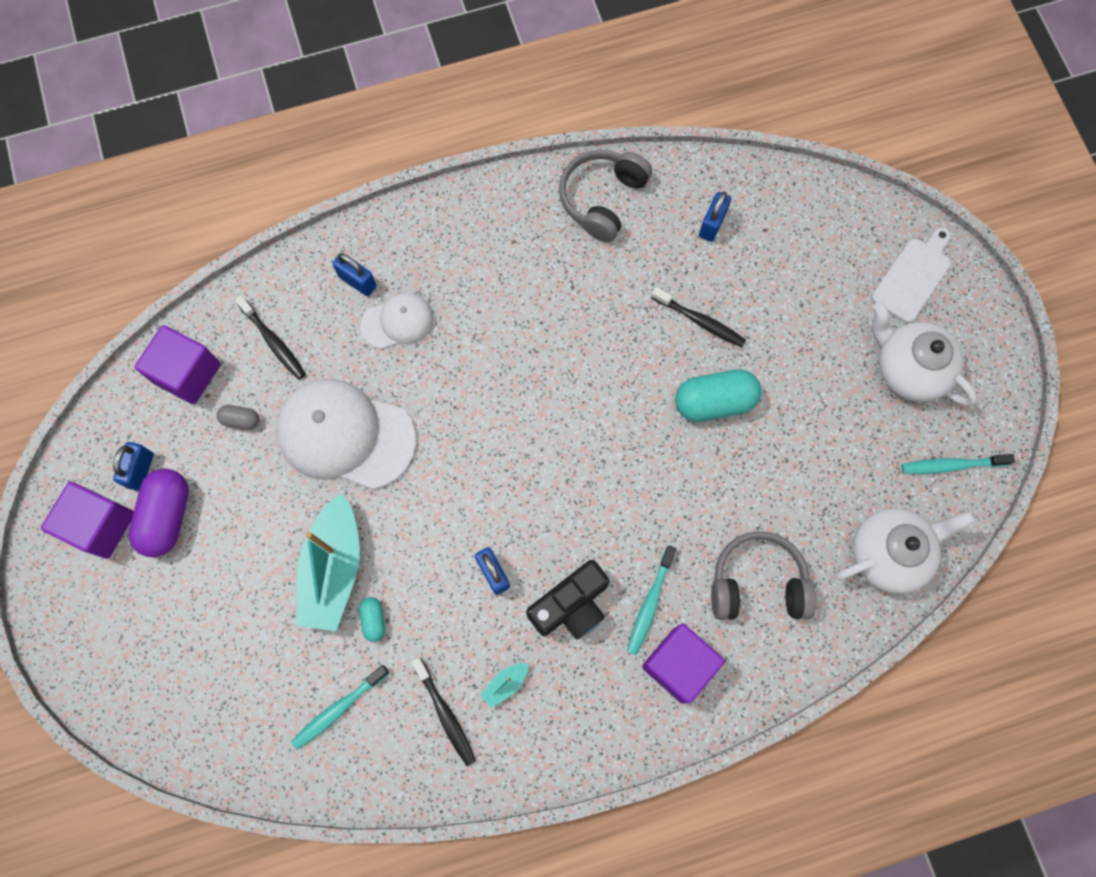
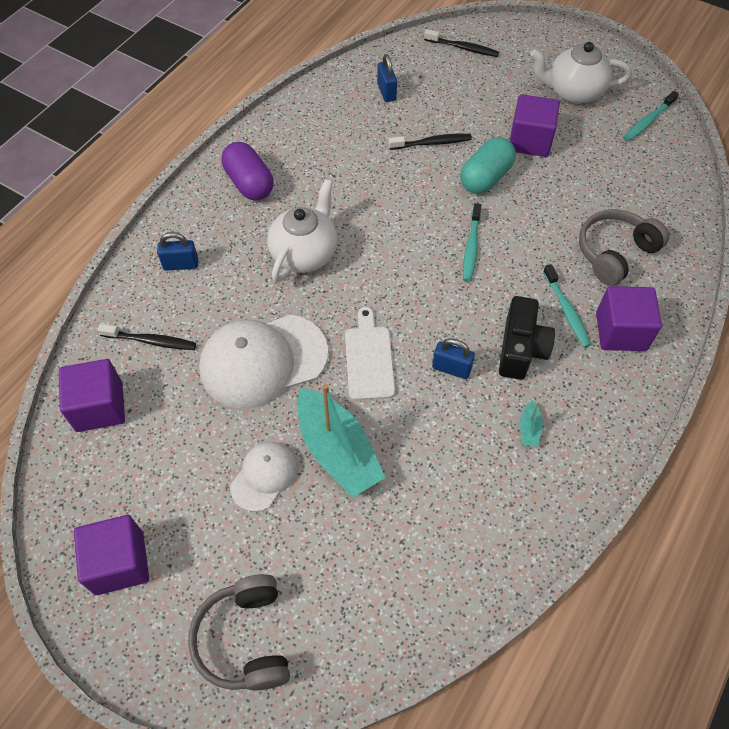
camera: 40 degrees left, 15 degrees down
blue padlock [113,442,154,491] -> none
purple capsule [129,469,189,557] -> purple capsule moved to [221,142,274,201]
grey capsule [217,405,259,430] -> none
turquoise toothbrush [291,665,389,750] -> turquoise toothbrush moved to [463,203,481,282]
turquoise capsule [359,597,385,642] -> none
white cap [360,293,434,349] -> white cap moved to [230,442,297,512]
black toothbrush [411,658,476,766] -> black toothbrush moved to [424,29,499,57]
grey headphones [559,150,652,242] -> grey headphones moved to [188,574,290,691]
white teapot [836,508,976,594] -> white teapot moved to [267,179,337,282]
white cutting board [871,227,951,323] -> white cutting board moved to [345,307,395,400]
none -> purple cube [510,94,560,157]

